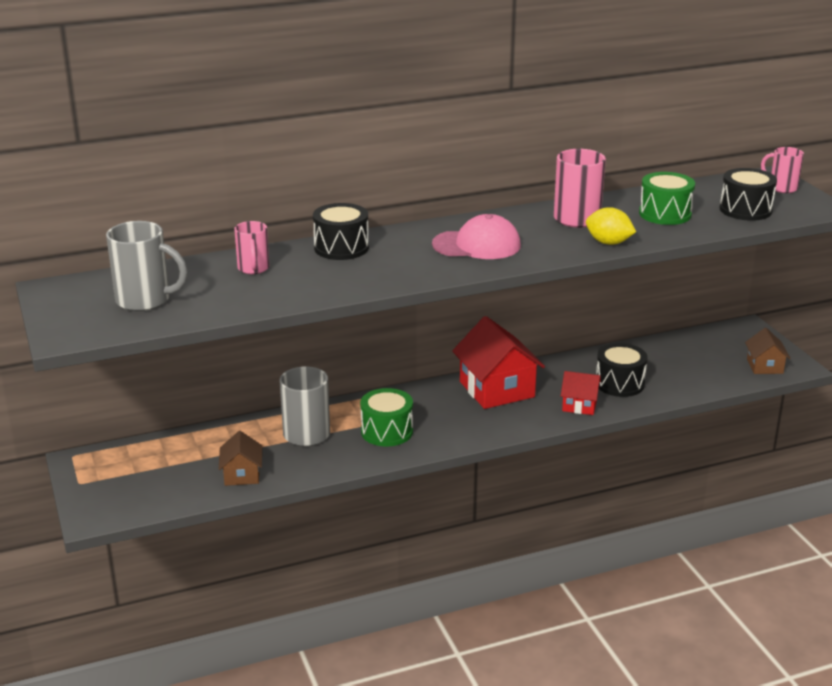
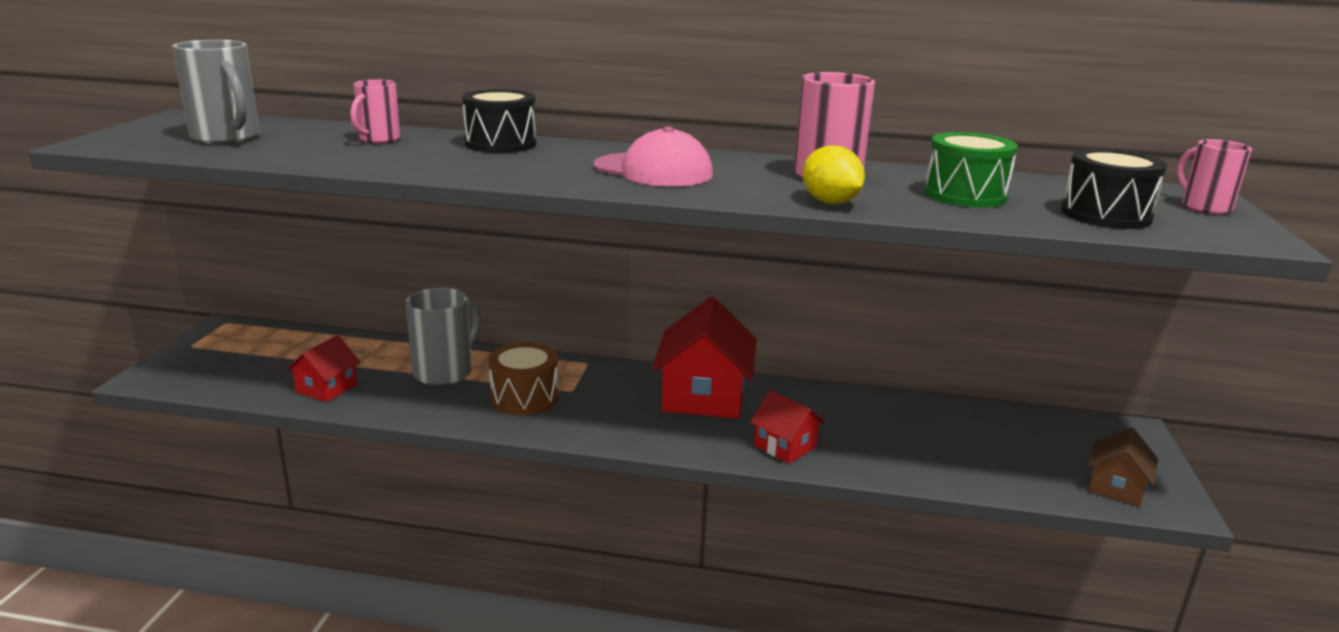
camera: 30 degrees right, 5 degrees down
brown house [219,431,262,486] -> red house [286,335,360,402]
green drum [360,388,413,446] -> brown drum [488,342,558,415]
black drum [596,343,648,397] -> none

